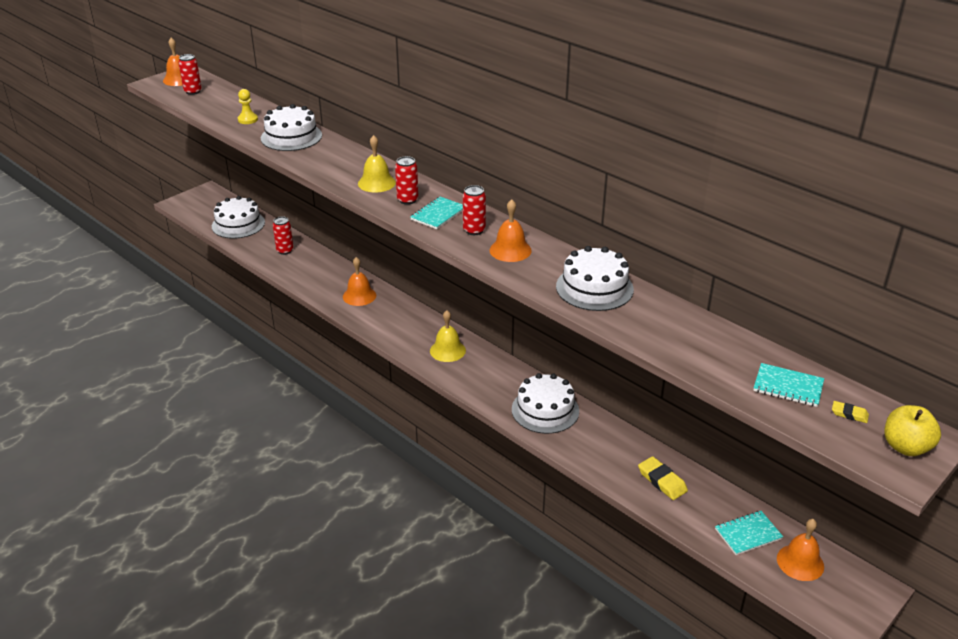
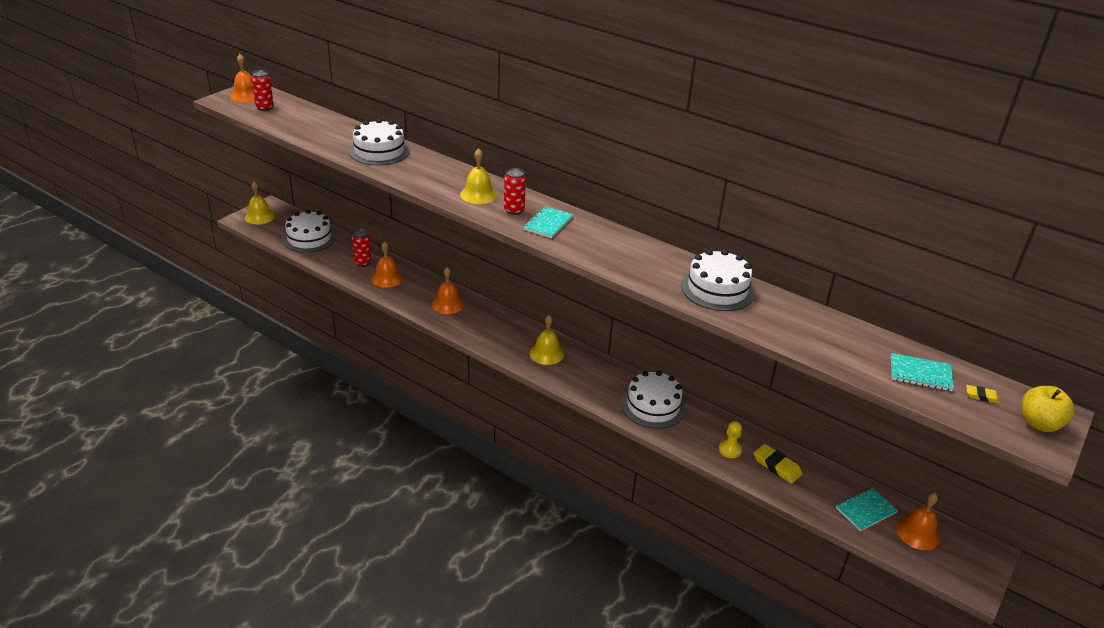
camera: 10 degrees left, 0 degrees up
yellow pawn [238,89,258,124] -> yellow pawn moved to [719,421,742,458]
red can [463,185,486,235] -> none
orange bell [490,199,532,262] -> orange bell moved to [371,241,403,288]
none -> yellow bell [245,181,275,224]

